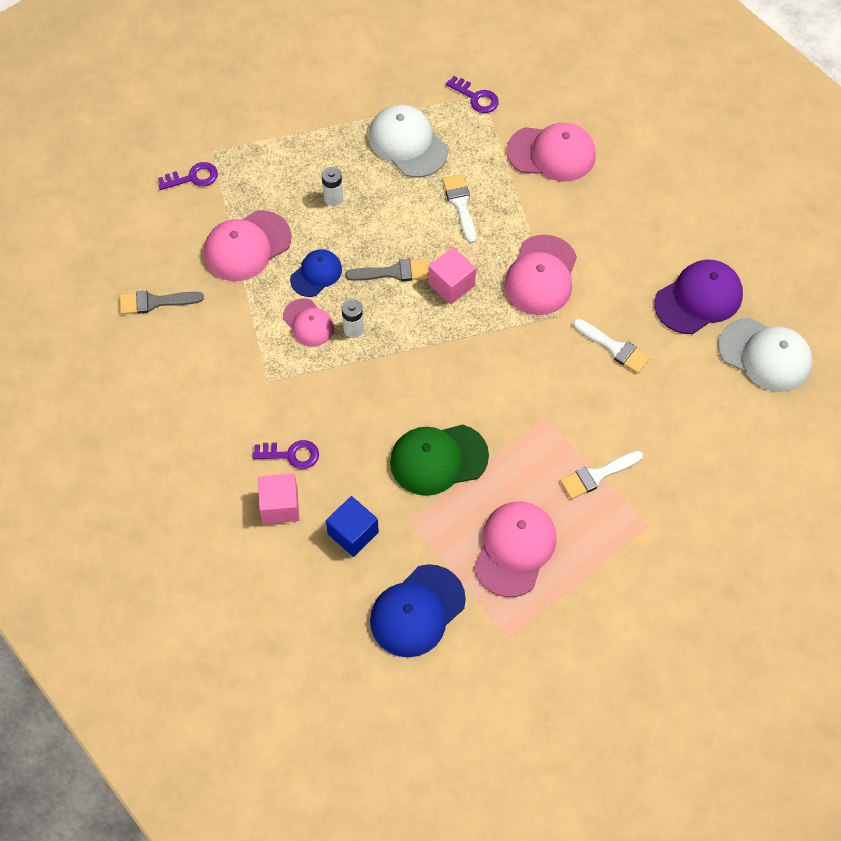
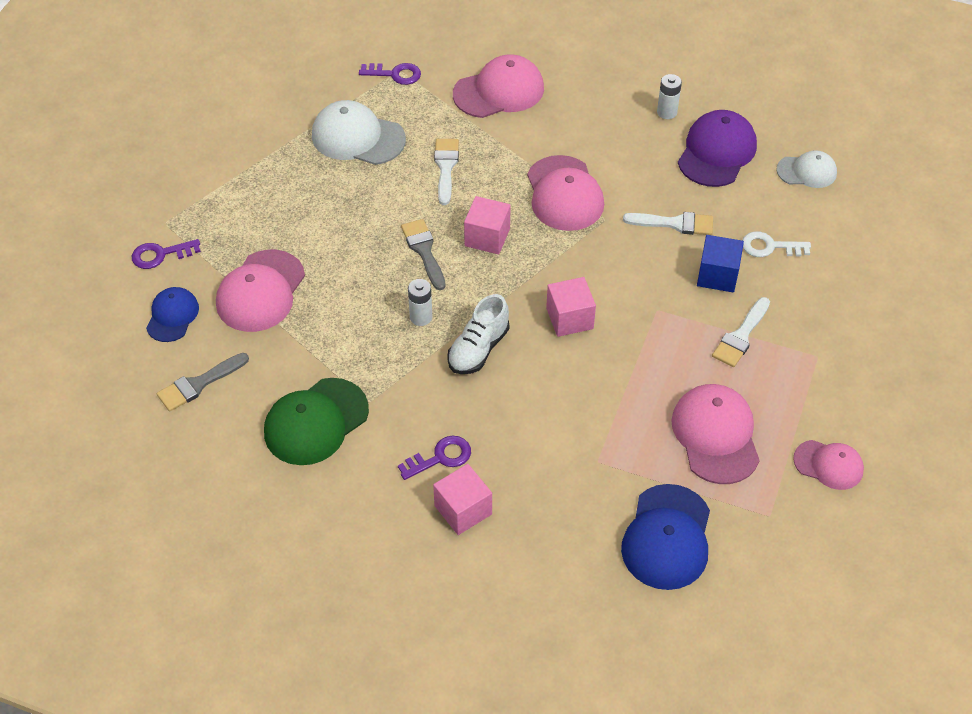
camera: 30 degrees left, 10 degrees down
purple key [158,162,218,190] -> purple key turned 150 degrees counterclockwise [132,239,201,269]
pink cap [283,299,334,347] -> pink cap moved to [793,440,864,490]
blue cap [290,249,342,297] -> blue cap moved to [146,287,199,342]
white battery [322,167,343,206] -> white battery moved to [657,74,682,119]
blue cube [326,496,379,557] -> blue cube moved to [697,235,744,293]
grey brush [345,259,428,281] -> grey brush turned 75 degrees counterclockwise [401,219,446,290]
green cap [390,425,489,496] -> green cap moved to [264,378,369,465]
white brush [442,174,476,243] -> white brush turned 45 degrees clockwise [434,139,459,205]
white cap [718,318,813,392] -> white cap [776,150,837,188], size x0.61
none -> white shoe [447,294,509,374]
none -> pink cube [546,277,596,337]
none -> white key [742,231,811,257]

